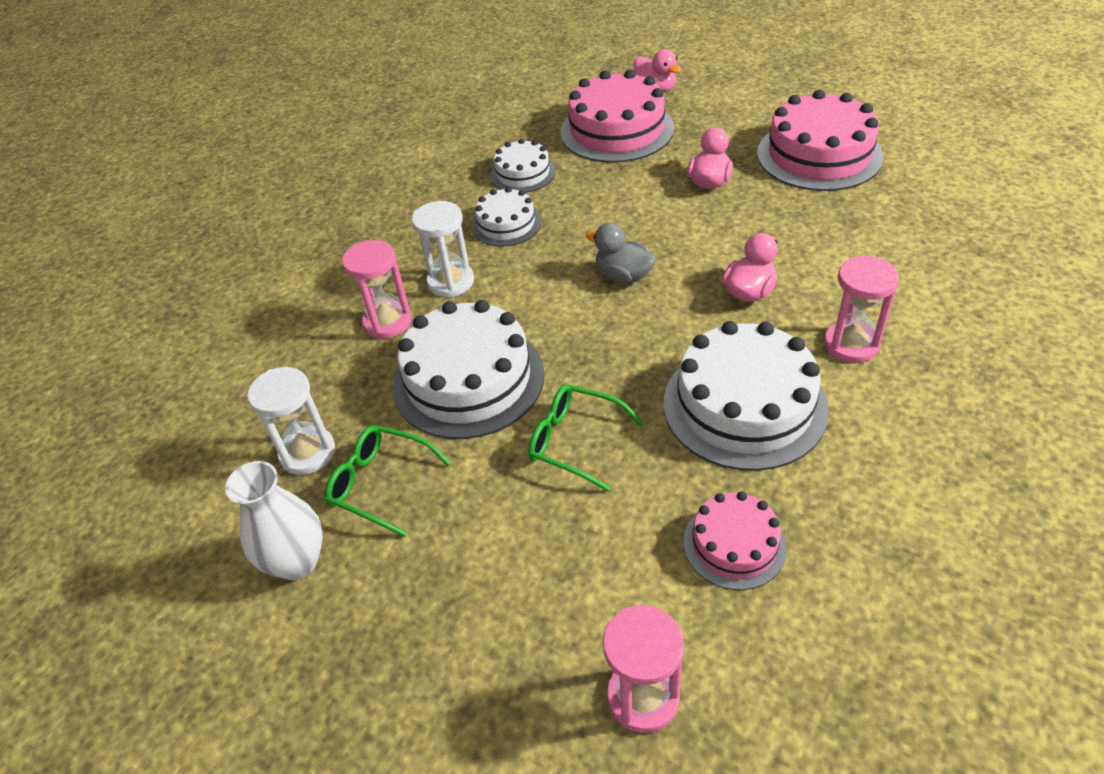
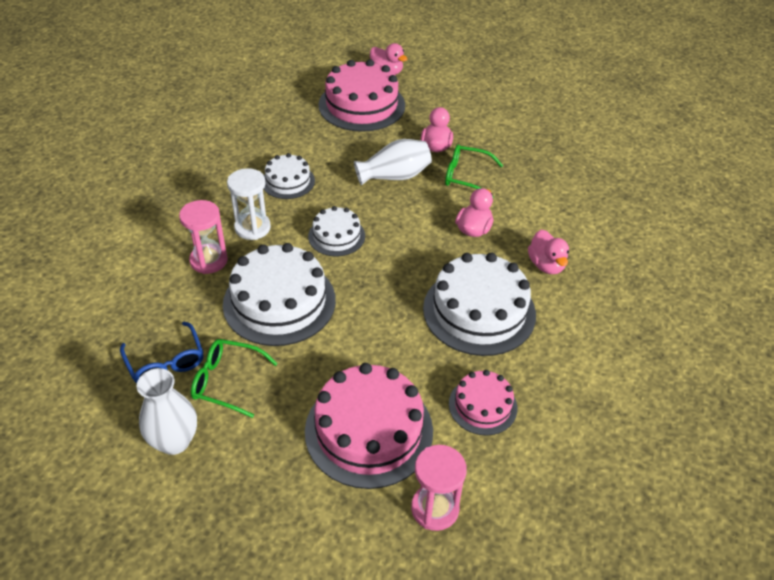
camera: 15 degrees left, 0 degrees up
white hourglass [247,367,335,475] -> blue glasses [120,322,204,384]
white cake [490,139,556,193] -> white cake moved to [308,206,365,256]
green glasses [528,384,643,492] -> green glasses moved to [445,144,503,198]
grey duck [586,223,656,283] -> none
pink cake [757,90,884,191] -> pink cake moved to [305,363,433,489]
pink hourglass [824,255,899,363] -> pink duck [528,230,569,274]
none -> white vase [354,139,432,185]

